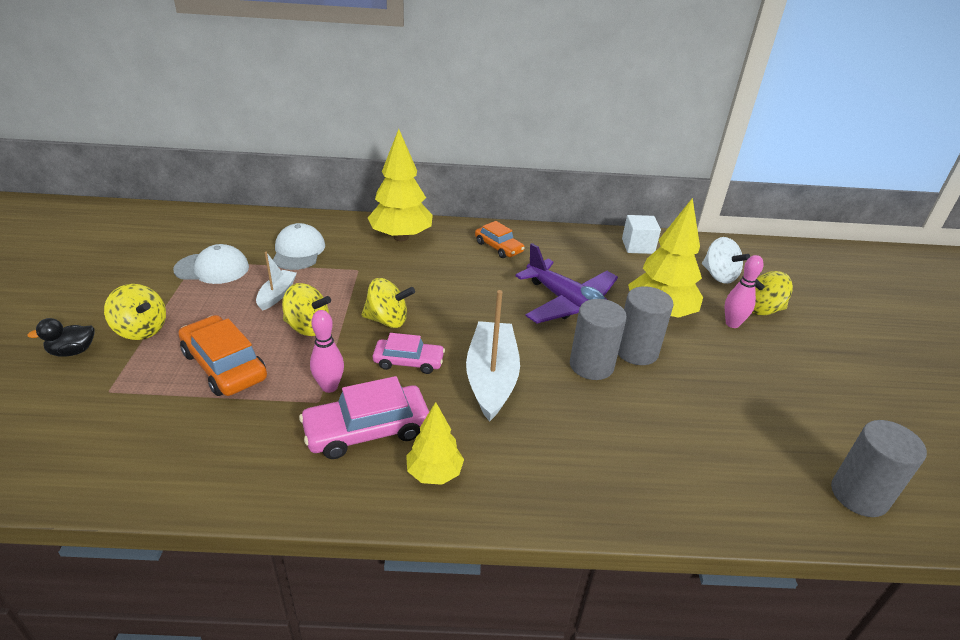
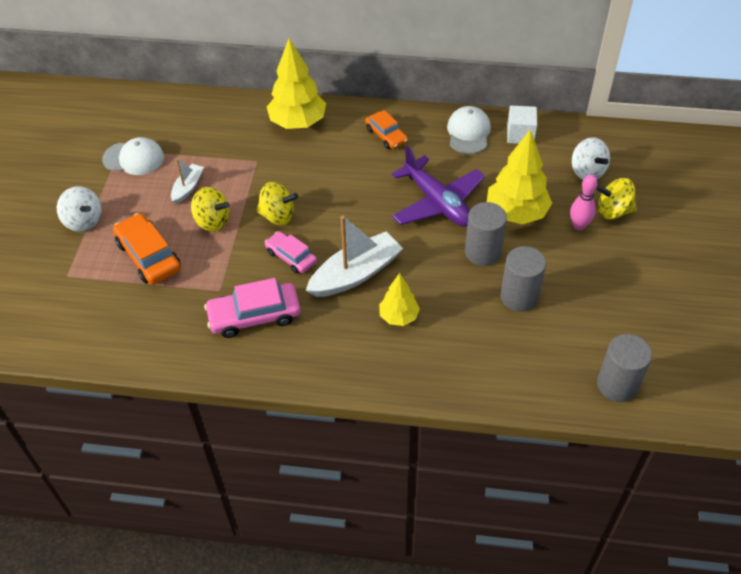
camera: 10 degrees right, 15 degrees up
black duck [27,318,95,357] -> none
yellow spinning top [104,284,166,340] -> white spinning top [57,186,102,232]
white cap [273,223,325,270] -> white cap moved to [447,106,491,154]
pink bowling pin [310,310,344,393] -> none
pink car [373,333,445,374] -> pink car turned 150 degrees counterclockwise [265,231,317,274]
yellow tree [406,402,464,485] -> yellow tree moved to [379,273,420,326]
white boat [466,290,520,422] -> white boat turned 45 degrees clockwise [306,216,403,297]
grey cylinder [570,299,627,380] -> grey cylinder moved to [501,246,546,312]

